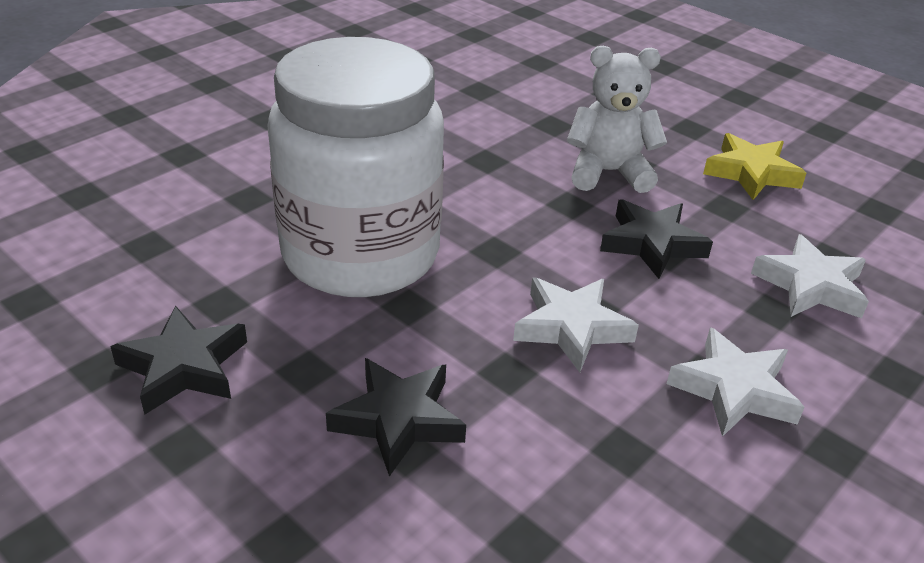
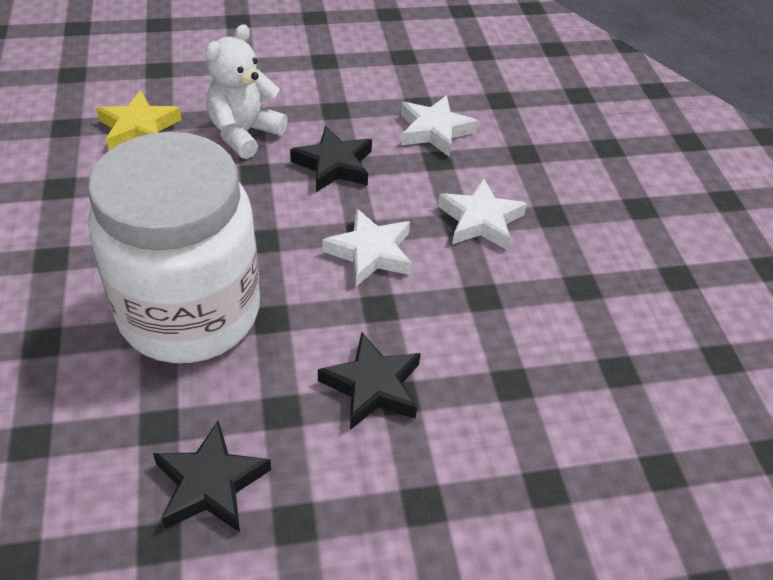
camera: 55 degrees left, 10 degrees up
yellow star [703,133,806,200] -> yellow star moved to [96,90,182,151]

